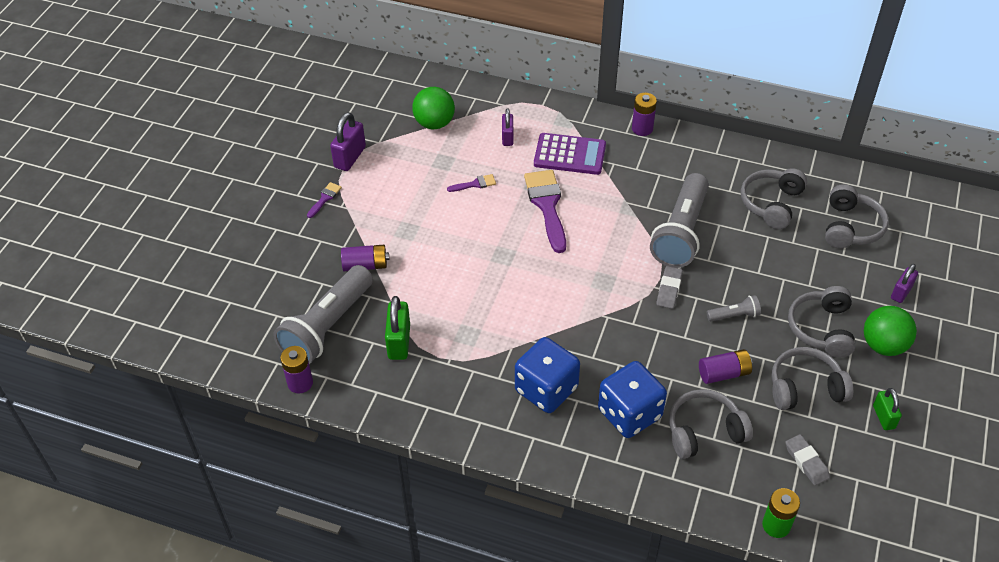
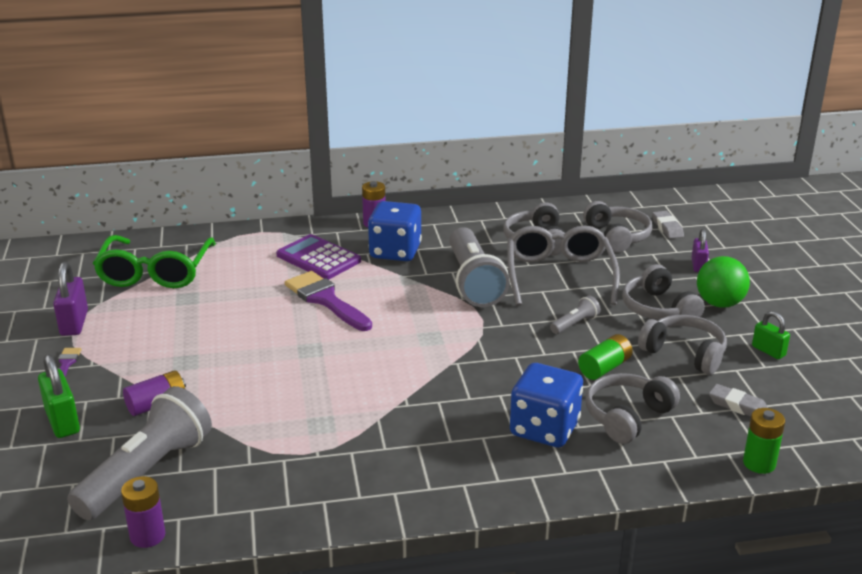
camera: 30 degrees left, 20 degrees down
grey flashlight [274,265,373,364] -> grey flashlight turned 150 degrees counterclockwise [67,386,212,520]
green padlock [385,296,410,360] -> green padlock moved to [38,354,80,438]
green ball [412,87,455,129] -> green glasses [93,235,216,288]
purple brush [447,174,496,192] -> none
purple padlock [502,108,513,146] -> none
blue dice [515,337,580,413] -> blue dice moved to [368,201,422,261]
purple calculator [534,133,606,175] -> purple calculator turned 120 degrees counterclockwise [276,234,361,279]
grey eraser [656,266,683,309] -> grey eraser moved to [652,211,684,239]
purple battery [699,349,752,384] -> green battery [578,334,633,380]
grey headphones [772,347,853,410] -> grey headphones turned 75 degrees clockwise [638,315,727,375]
none -> grey glasses [507,226,620,306]

